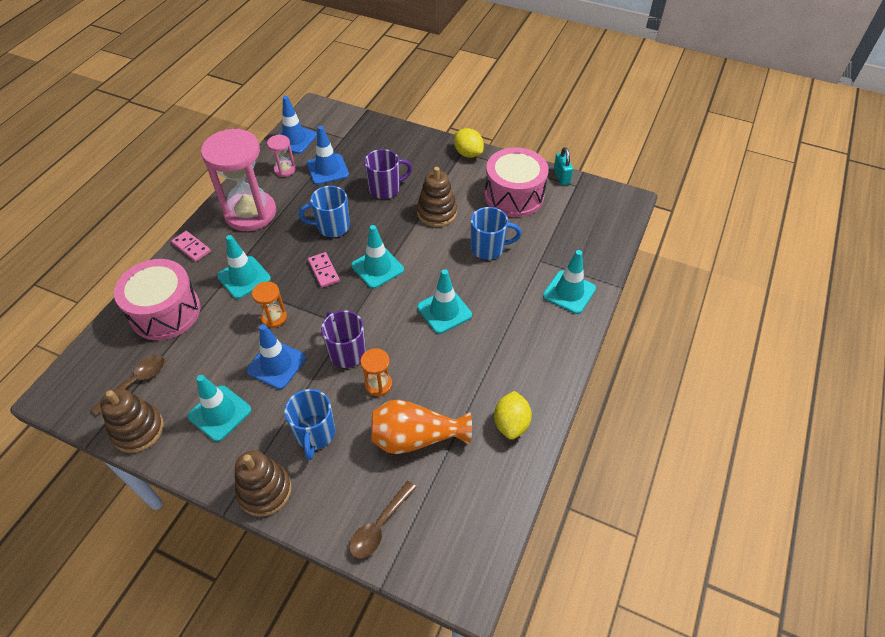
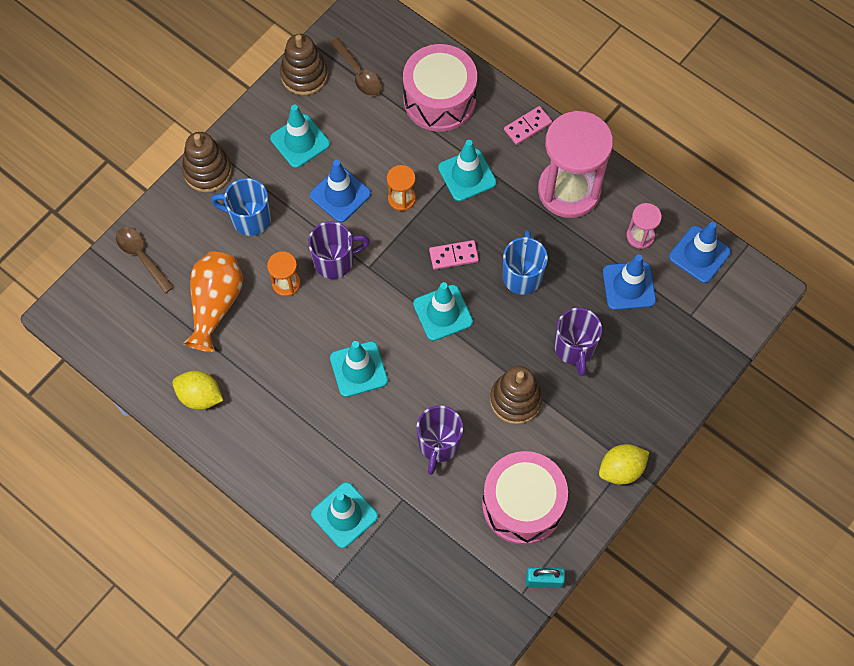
camera: 105 degrees right, 15 degrees up
blue mug [471,207,522,260] -> purple mug [416,405,463,475]

